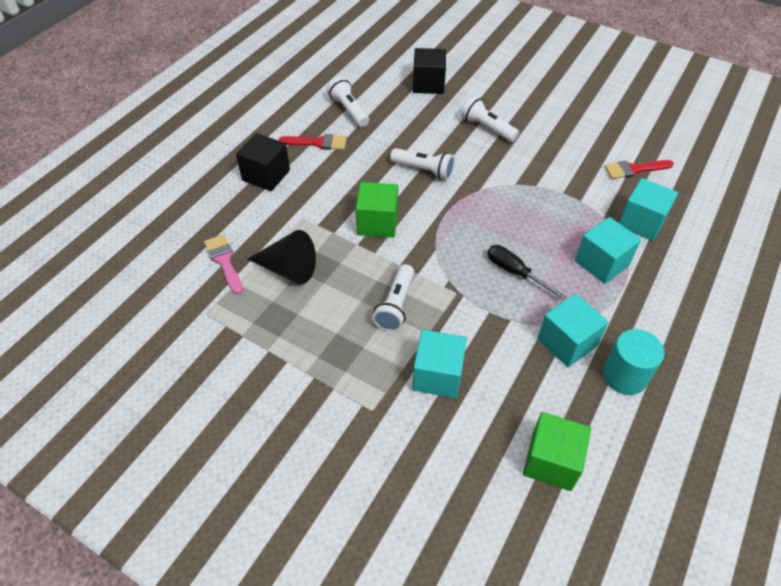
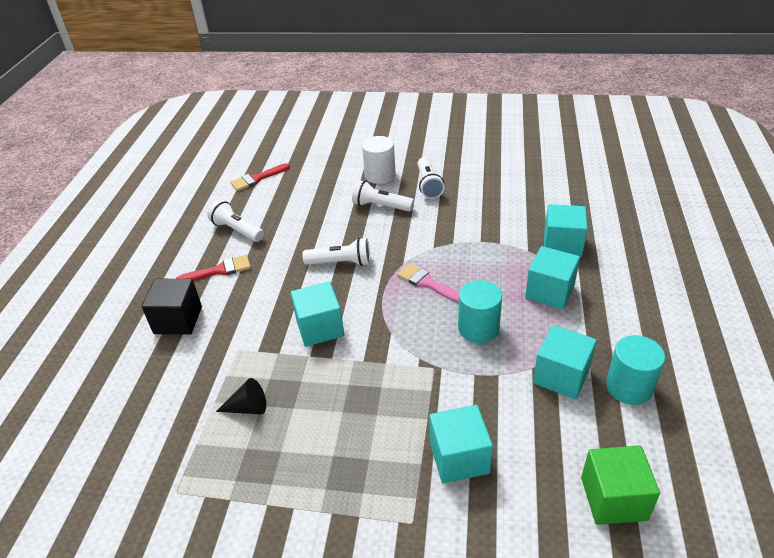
camera: 20 degrees left, 10 degrees down
pink brush [204,234,243,295] -> pink brush moved to [397,263,459,303]
black cone [248,230,316,284] -> black cone [216,378,266,415], size x0.62
green cube [356,182,398,238] -> turquoise cube [291,282,344,347]
white flashlight [372,264,414,332] -> white flashlight moved to [417,157,445,199]
black cube [413,48,446,94] -> none
black screwdriver [487,245,567,300] -> turquoise cylinder [458,280,502,343]
red brush [604,160,674,179] -> red brush moved to [230,163,290,191]
none -> white cylinder [362,136,396,184]

